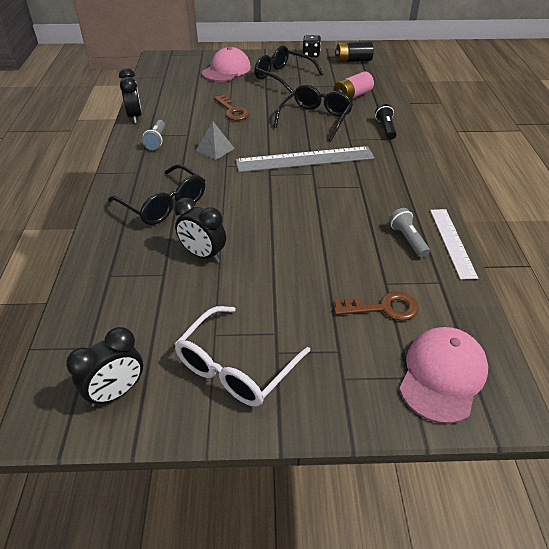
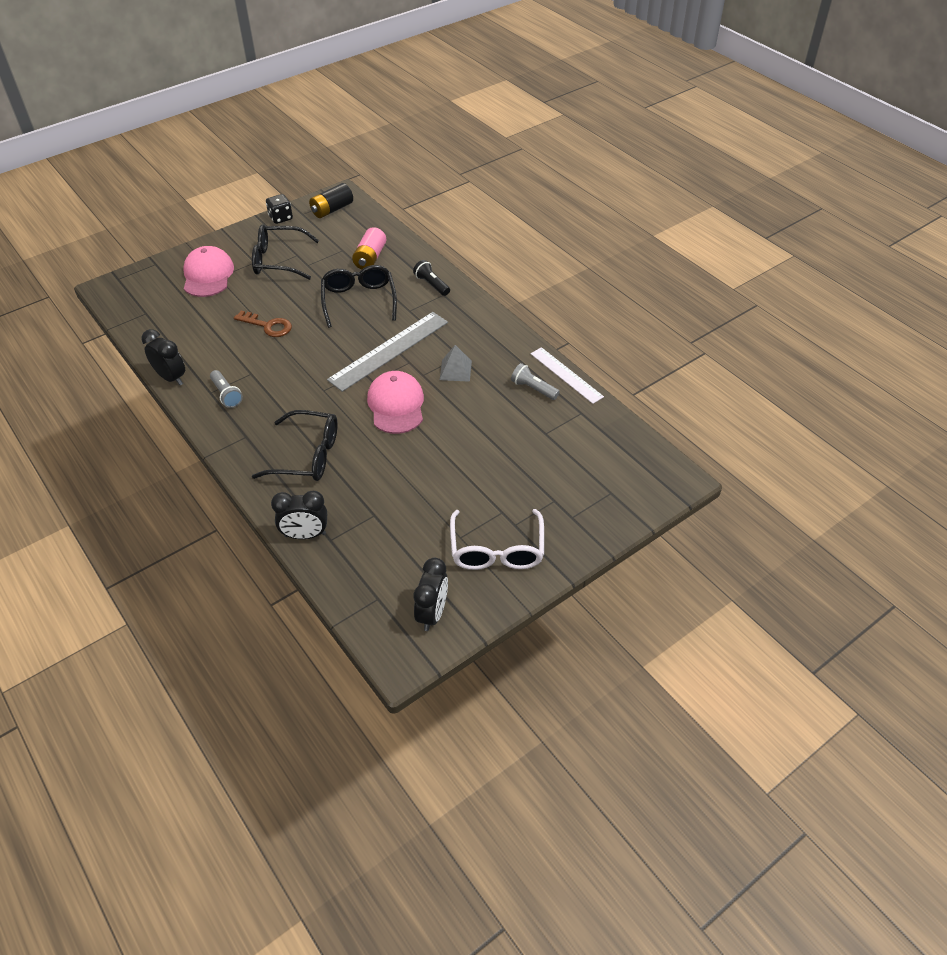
camera: 35 degrees left, 5 degrees up
black clock [174,198,226,262] -> black clock moved to [271,491,327,539]
grey pyramid [196,121,235,160] -> grey pyramid moved to [440,345,472,382]
brown key [334,291,419,321] -> none
pink cap [399,327,488,424] -> pink cap moved to [367,371,424,434]

